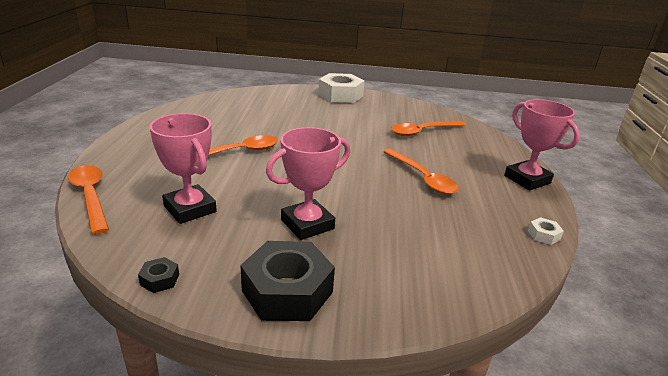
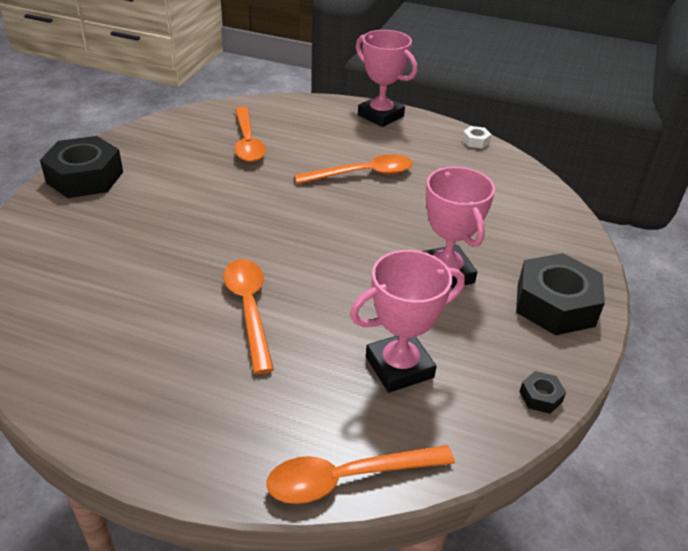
camera: 75 degrees left, 10 degrees up
white nut [318,73,365,103] -> black nut [40,136,123,198]
pink trophy [504,99,580,190] -> pink trophy turned 60 degrees clockwise [356,30,417,127]

